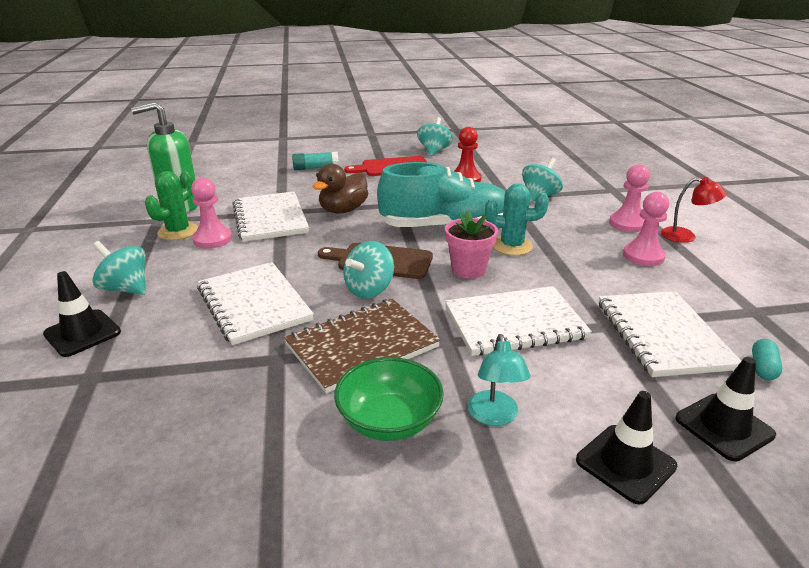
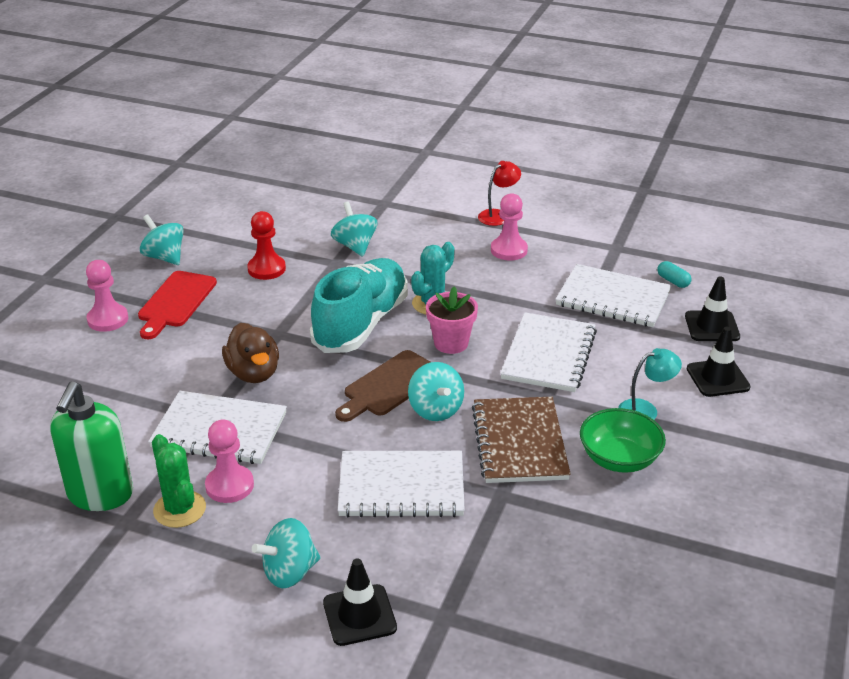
camera: 60 degrees left, 5 degrees up
turquoise glue stick [292,152,339,170] -> none
turquoise lamp [468,334,530,426] -> turquoise lamp turned 45 degrees counterclockwise [618,348,682,420]
pink pawn [609,164,650,232] -> pink pawn moved to [86,260,128,332]

